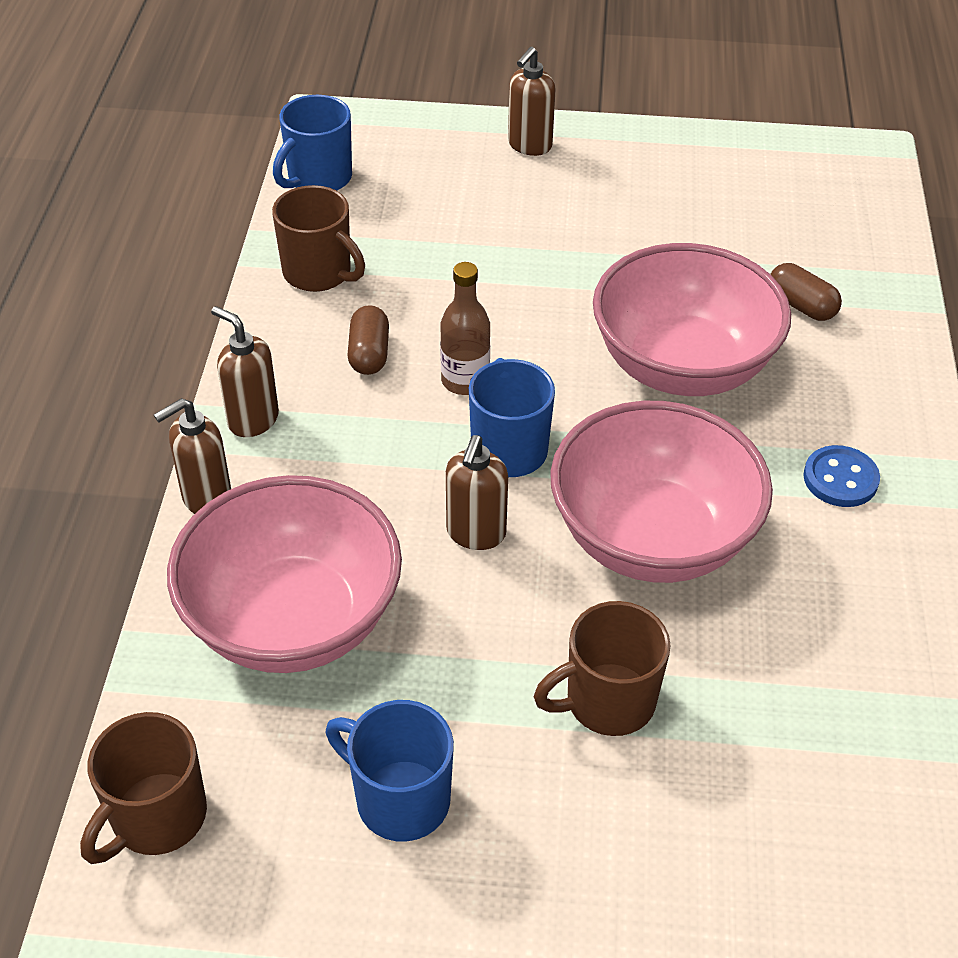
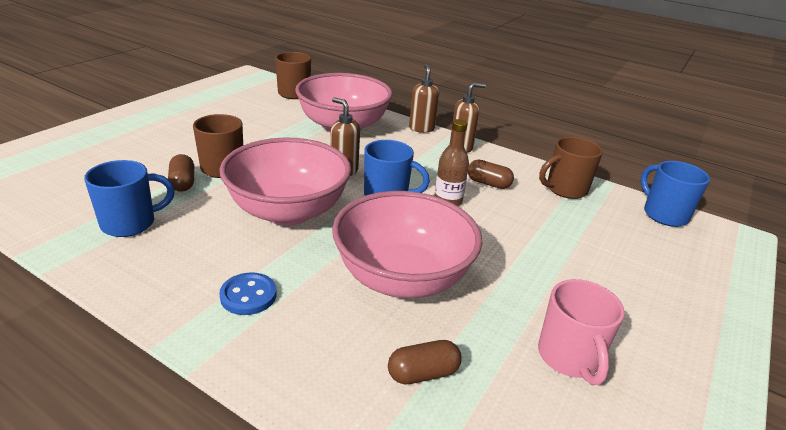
camera: 115 degrees right, 15 degrees down
blue mug [326,700,454,842] -> blue mug moved to [84,160,175,237]
brown soap dispenser [508,47,556,156] -> none
none -> brown capsule [168,154,194,192]
none -> pink mug [538,279,625,385]

